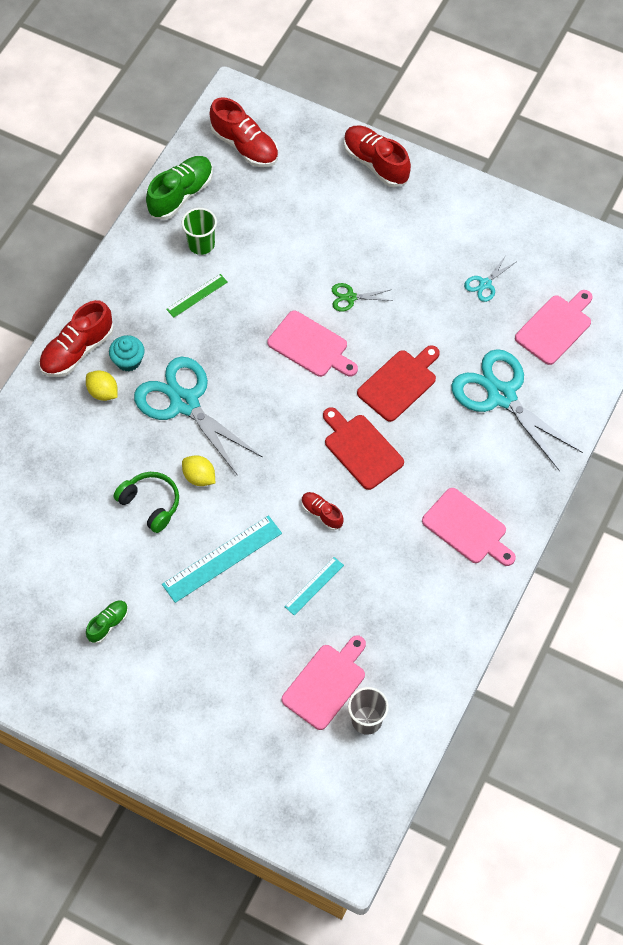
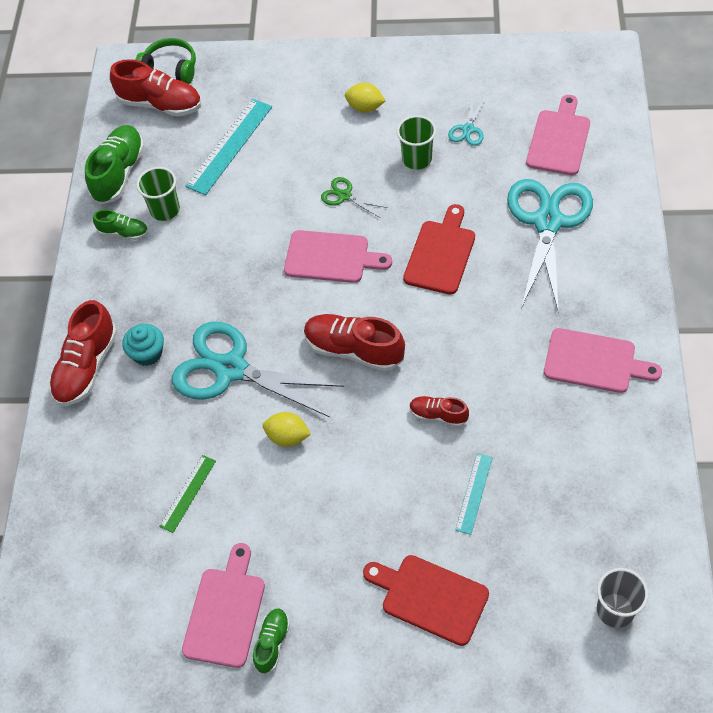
camera: 20 degrees left, 5 degrees down
yellow lemon [86,371,118,401] -> yellow lemon moved to [345,83,386,113]
green headphones [114,472,179,533] -> green headphones moved to [135,38,196,84]
turquoise ruler [162,516,282,603] -> turquoise ruler moved to [185,99,272,195]
green ruler [166,274,227,318] -> green ruler moved to [159,455,216,533]
pink cutting board [282,635,366,730] -> pink cutting board moved to [182,543,265,668]
red cutting board [323,407,404,490] -> red cutting board moved to [363,555,489,646]
green scissors [332,283,392,311] -> green scissors turned 60 degrees clockwise [321,177,388,218]
red shoe [344,126,411,187] -> red shoe moved to [304,314,405,371]
turquoise scissors [451,349,583,471] -> turquoise scissors turned 75 degrees clockwise [507,179,593,313]
none -> green shoe [93,209,148,240]
none -> green cup [397,115,436,170]

